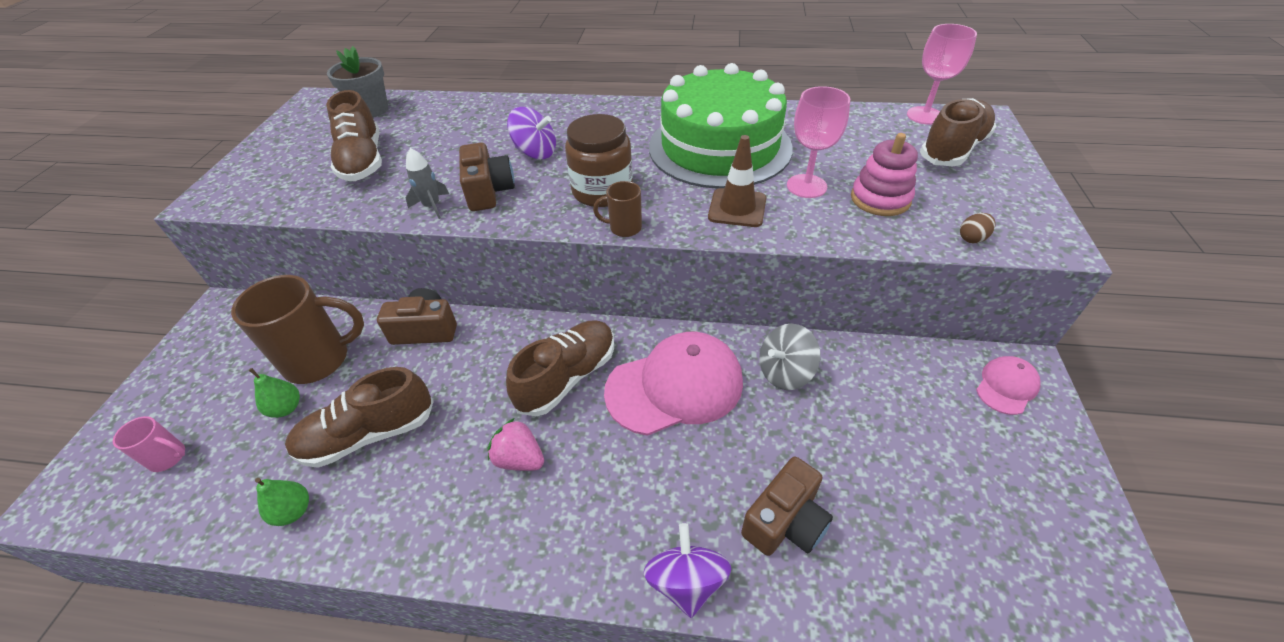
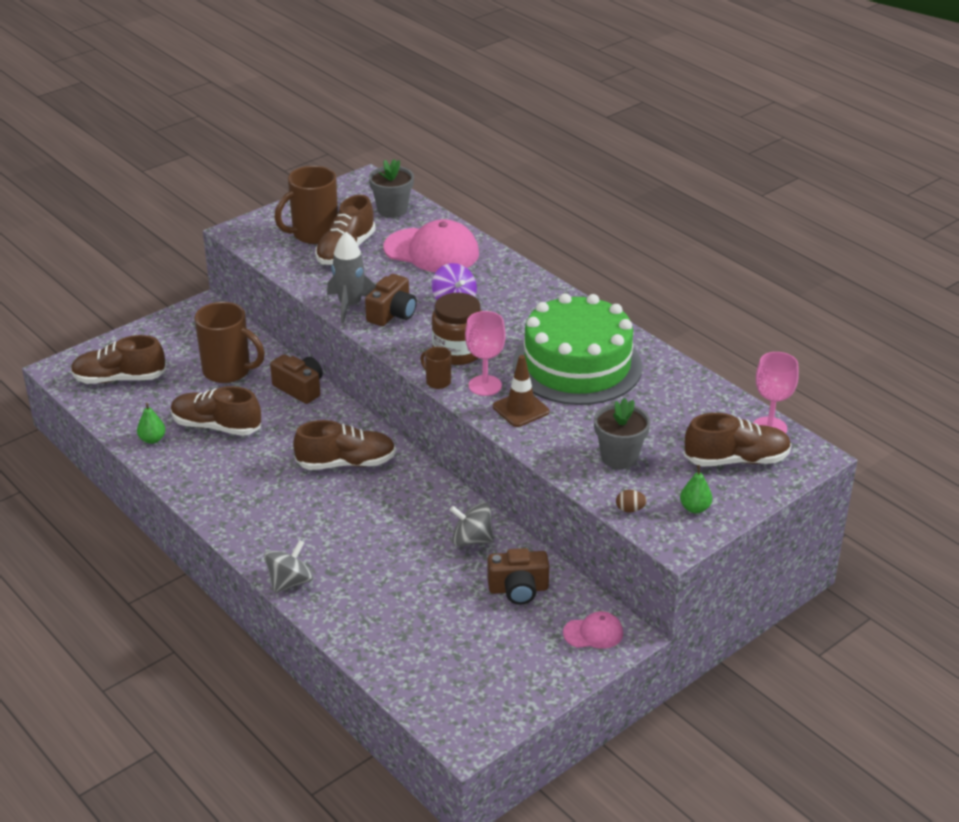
camera: 40 degrees right, 10 degrees down
pink mug [113,416,185,472] -> brown shoe [71,335,166,384]
green pear [249,368,300,418] -> green pear moved to [680,465,712,513]
grey rocket [406,148,449,219] -> grey rocket [327,232,376,324], size x1.67
pink strawberry [487,418,544,471] -> none
pink cap [604,332,743,436] -> pink cap moved to [383,219,479,272]
purple spinning top [644,523,731,618] -> grey spinning top [264,540,313,593]
brown camera [741,457,833,556] -> brown camera moved to [488,548,549,605]
pink goblet [787,86,850,198] -> pink goblet moved to [465,311,506,396]
pink stacking toy [851,133,918,216] -> grey flower pot [594,398,651,469]
none -> brown mug [274,166,338,244]

